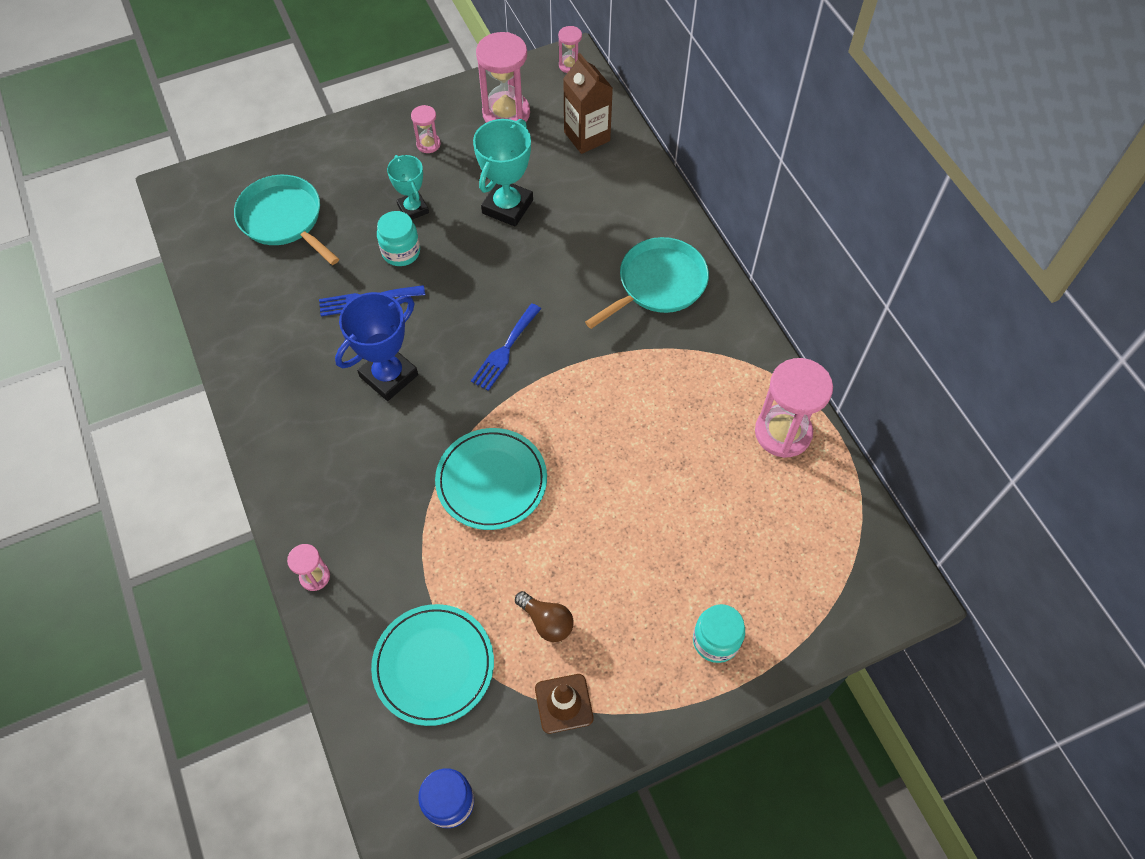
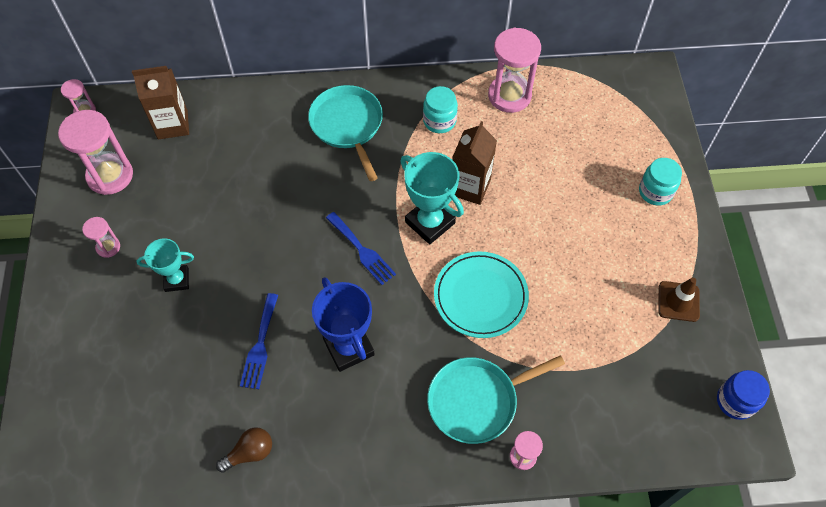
camera: 70 degrees left, 0 degrees up
turquoise pan [234,175,339,265] -> turquoise pan moved to [427,355,565,444]
turquoise plate [371,604,494,726] -> none
turquoise jar [377,211,420,266] -> turquoise jar moved to [423,86,458,133]
turquoise trophy [473,119,533,227] -> turquoise trophy moved to [400,152,464,244]
brown light bulb [515,591,574,642] -> brown light bulb moved to [216,427,272,473]
none -> brown carton [452,121,497,205]

